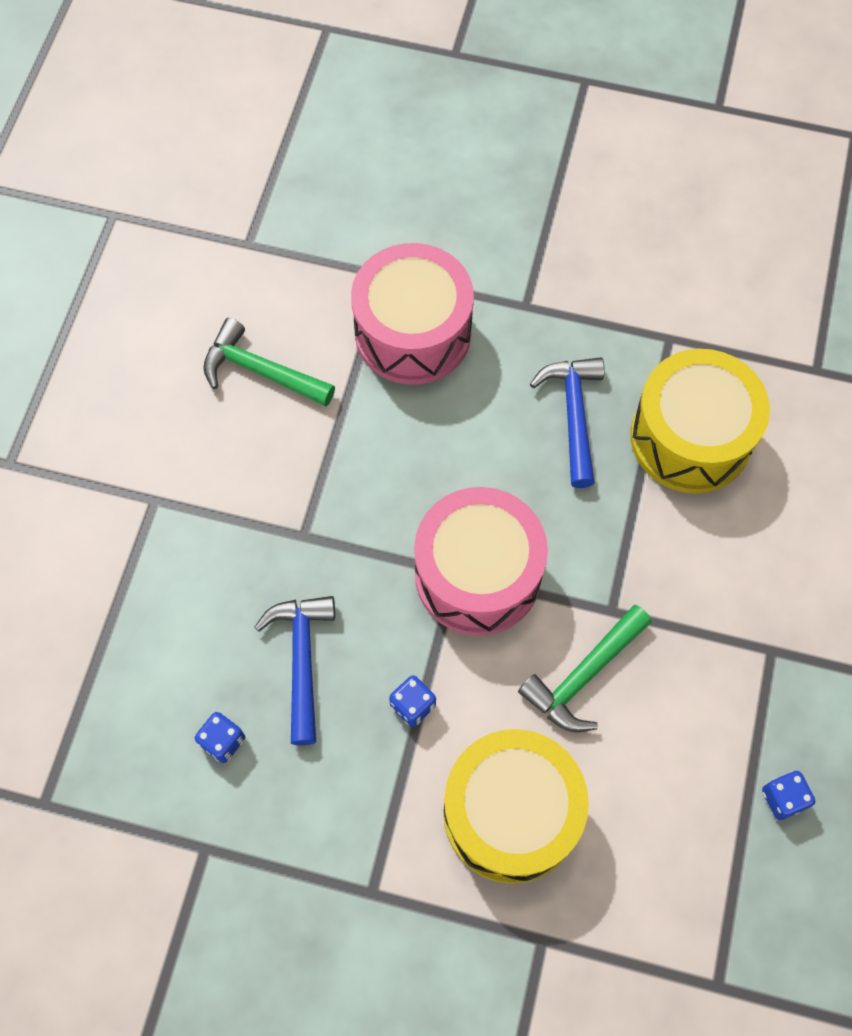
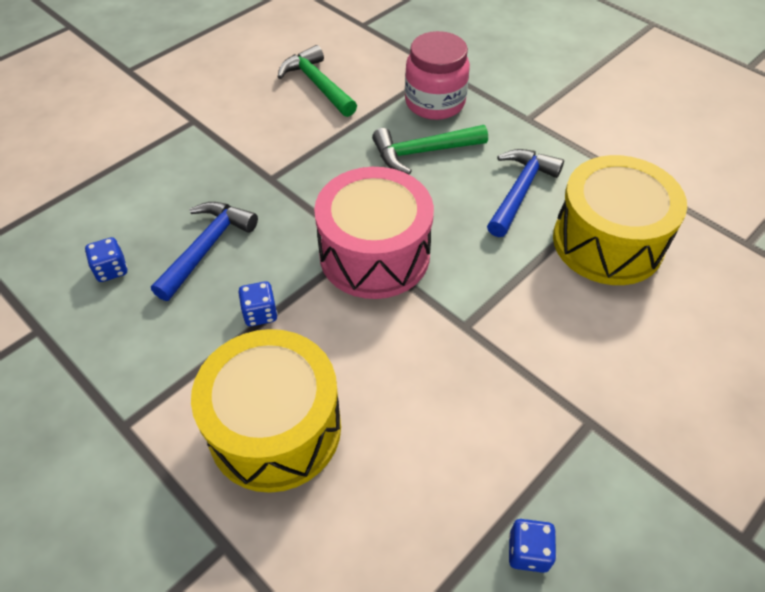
camera: 30 degrees right, 15 degrees down
pink drum [351,243,474,385] -> pink jar [405,31,470,120]
green hammer [518,605,652,732] -> green hammer moved to [372,125,488,175]

